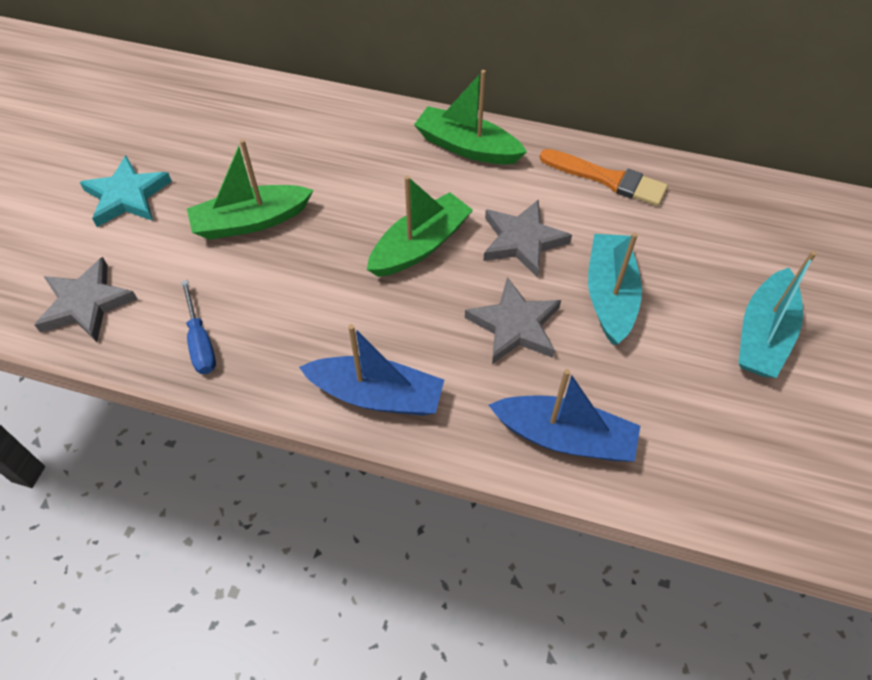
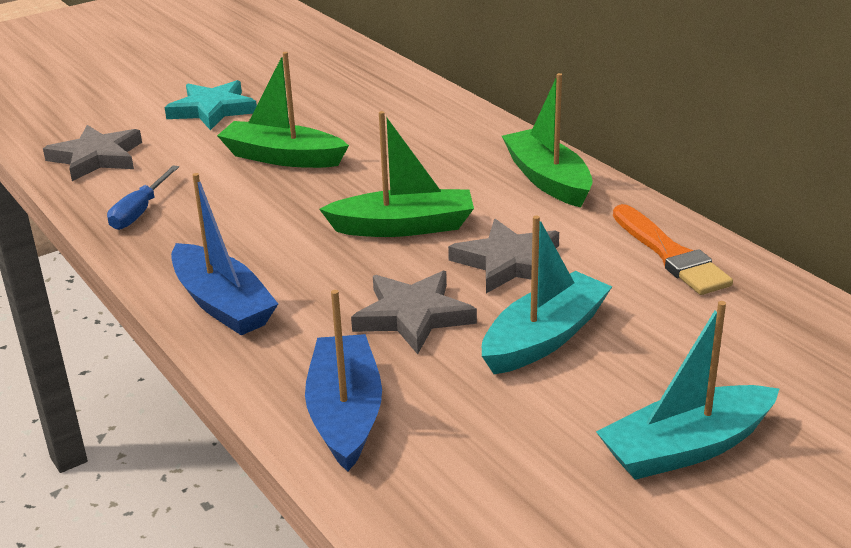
camera: 40 degrees right, 25 degrees down
blue boat [489,369,640,461] -> blue boat turned 150 degrees counterclockwise [305,290,382,472]

